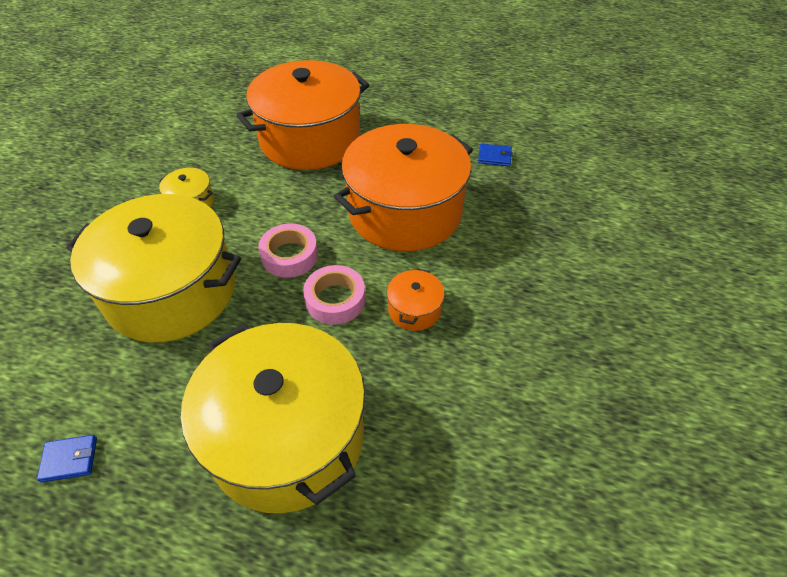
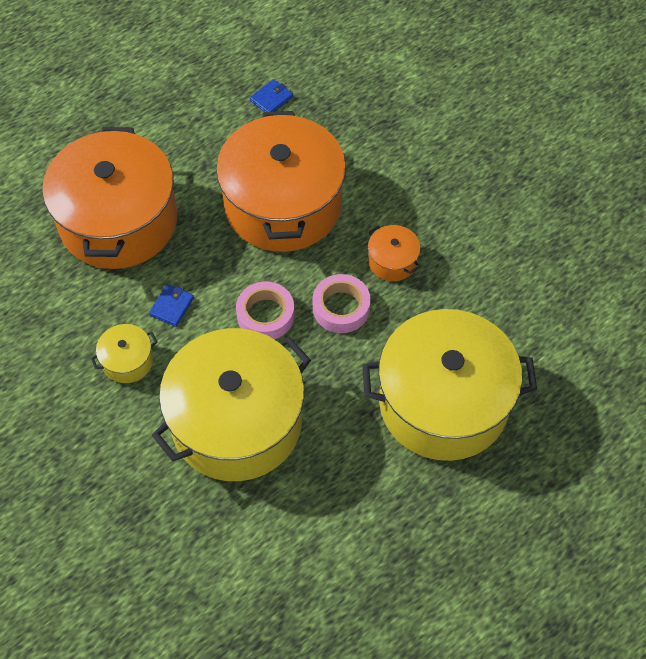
camera: 55 degrees left, 10 degrees up
blue wallet [37,435,97,483] -> blue wallet moved to [149,284,194,327]

